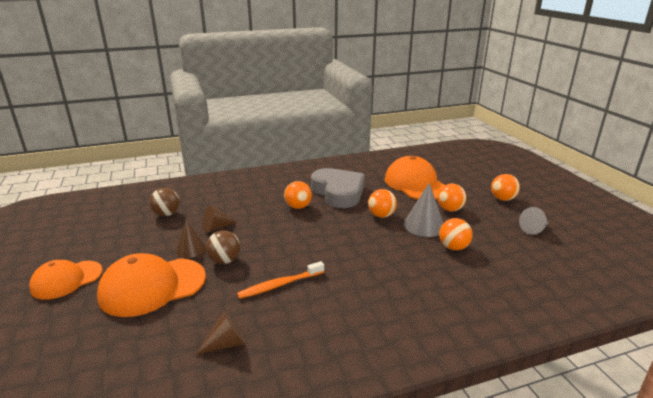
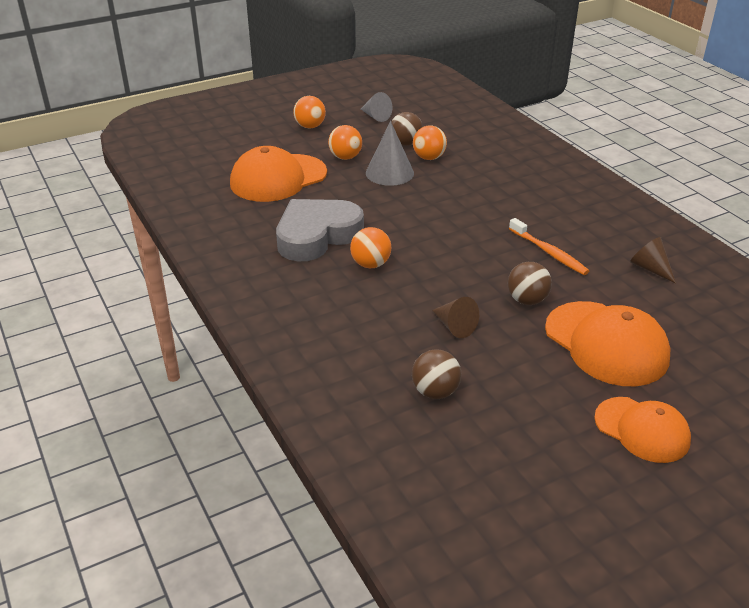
camera: 100 degrees left, 10 degrees up
brown cone [176,220,206,258] -> none
orange ball [368,189,397,218] -> none
none -> brown ball [391,112,423,146]

